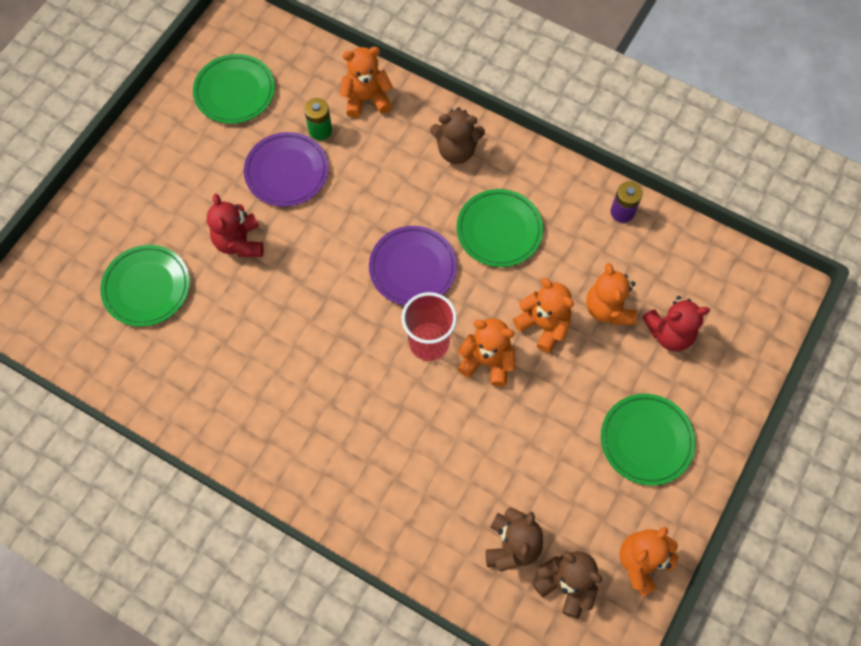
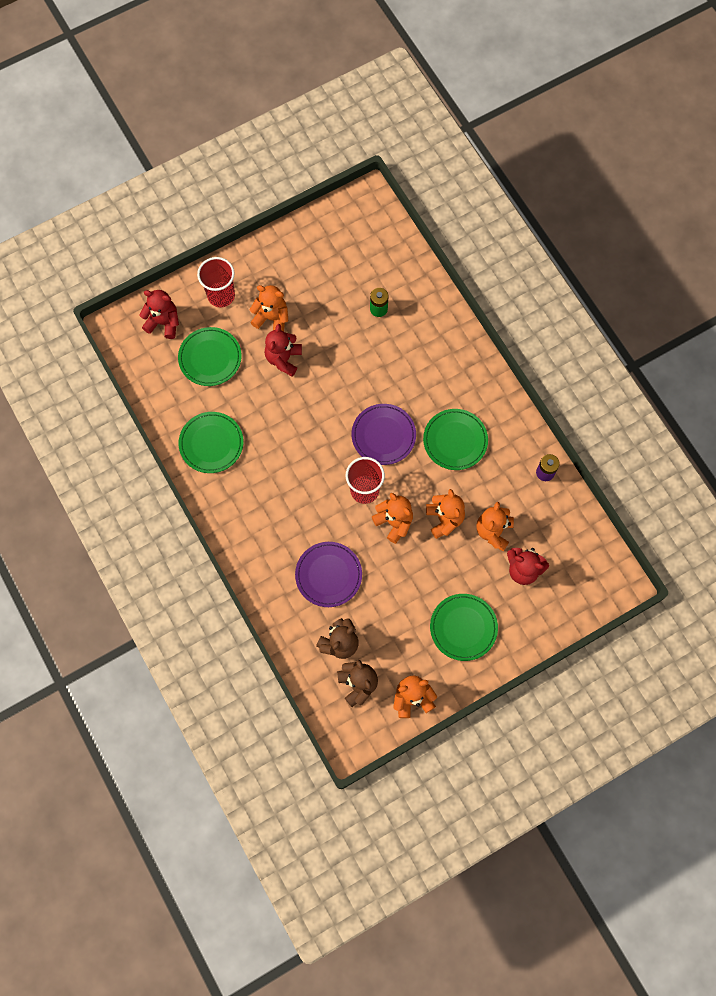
camera: 30 degrees right, 5 degrees up
green plate [193,54,275,124] -> green plate moved to [179,412,243,473]
purple plate [244,132,328,207] -> purple plate moved to [295,542,362,607]
orange teddy bear [340,47,393,118] -> orange teddy bear moved to [249,285,288,331]
brown teddy bear [430,107,485,164] -> none
none -> red teddy bear [140,290,179,339]
none -> red cup [197,257,235,307]

